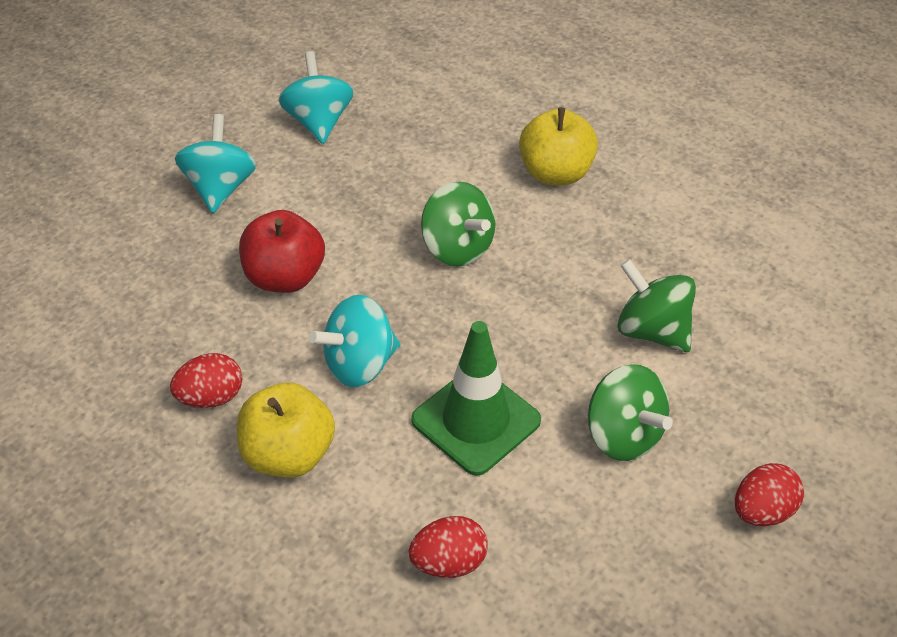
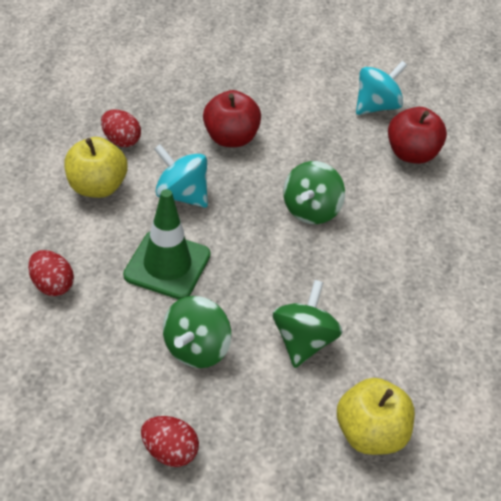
camera: 60 degrees right, 0 degrees up
turquoise spinning top [175,114,256,213] -> none
yellow apple [519,107,598,185] -> yellow apple moved to [337,378,415,455]
none -> red apple [388,107,447,164]

